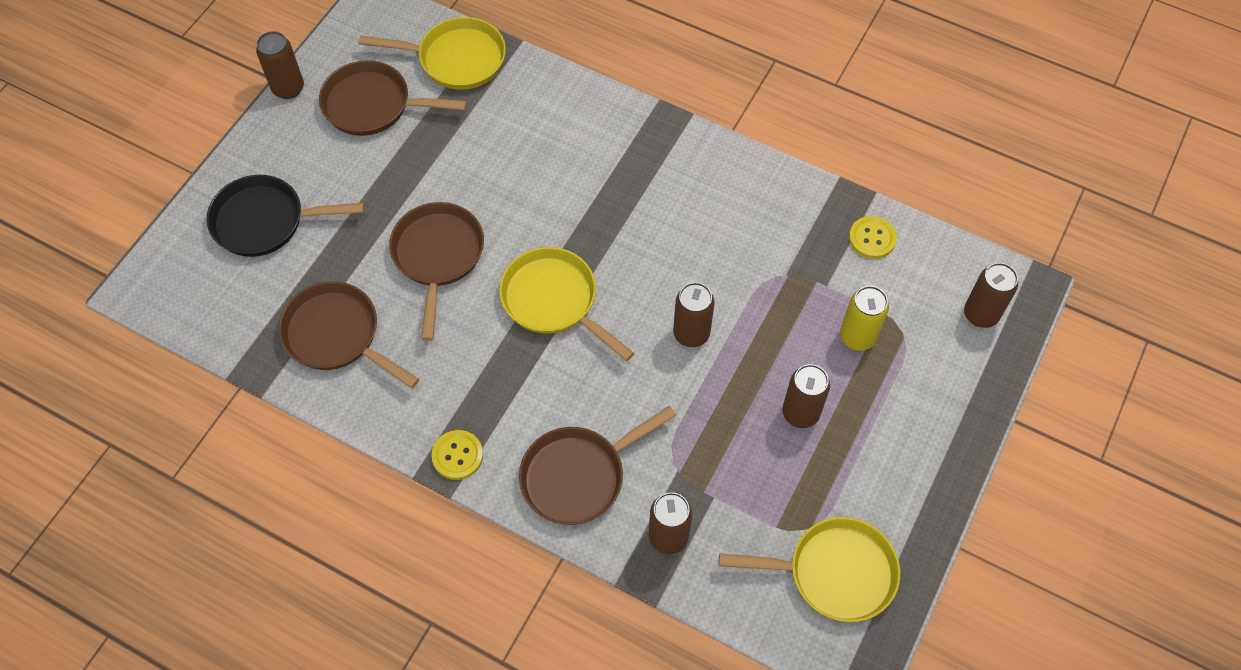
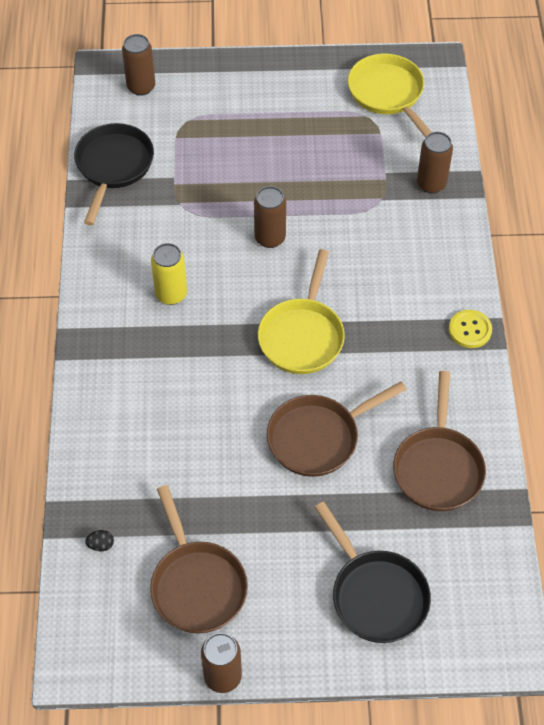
camera: 120 degrees left, 5 degrees down
yellow pan [359,17,506,90] -> black egg [85,530,114,551]
brown pan [519,406,676,525] -> none
brown can [782,364,830,428] -> none
yellow can [840,286,889,351] -> yellow can moved to [151,243,187,305]
yellow button [849,216,897,259] -> black pan [74,123,154,225]

